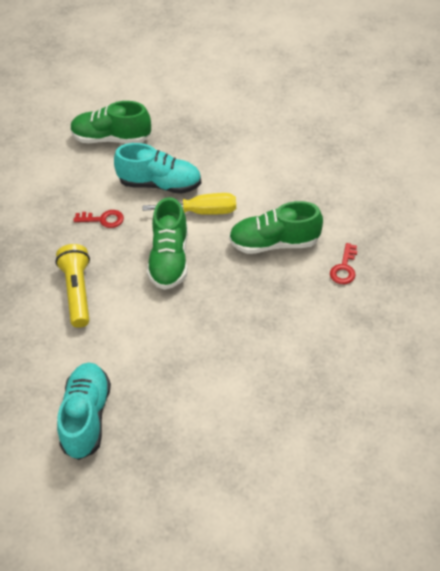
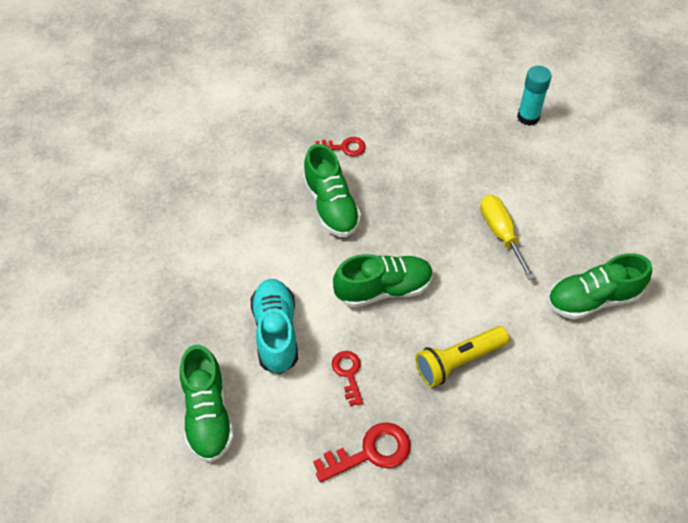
camera: 110 degrees left, 5 degrees up
turquoise shoe [57,363,111,460] -> green shoe [548,253,652,319]
yellow screwdriver [143,193,236,215] -> yellow screwdriver moved to [480,195,535,280]
none -> red key [313,422,410,482]
none -> turquoise glue stick [517,66,552,126]

